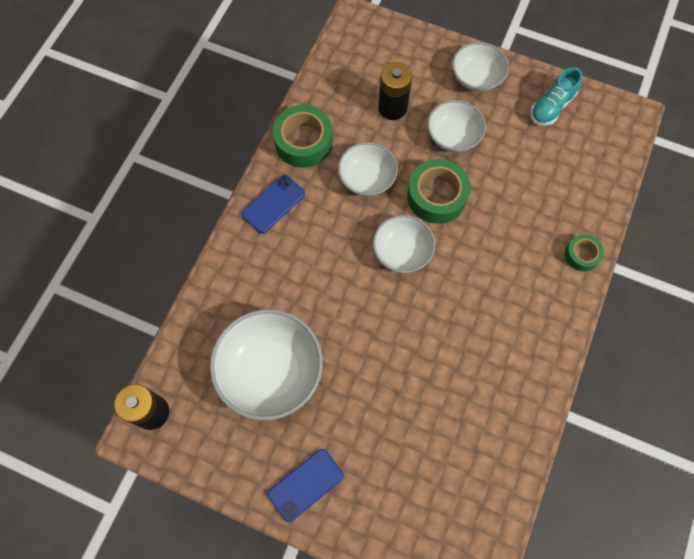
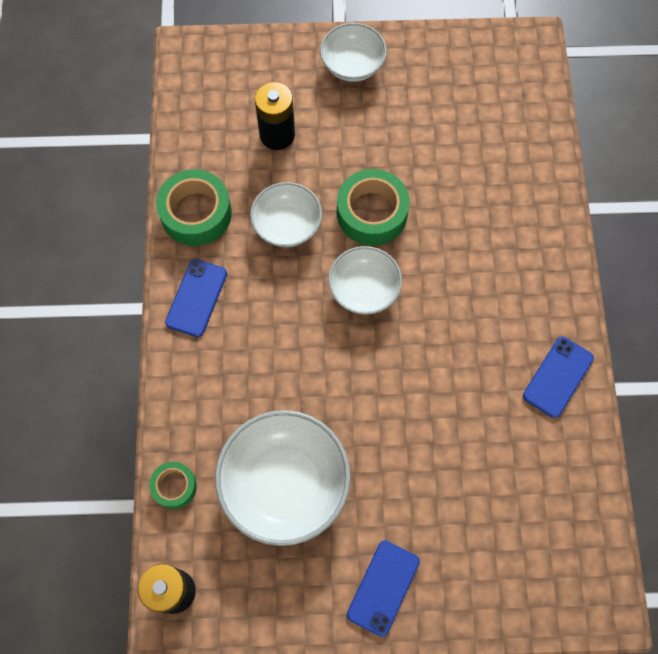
camera: 25 degrees left, 0 degrees up
white bowl [427,100,486,152] -> none
turquoise shoe [530,67,582,126] -> none
green tape [565,234,604,271] -> green tape moved to [149,462,197,509]
none -> blue phone [523,337,594,418]

